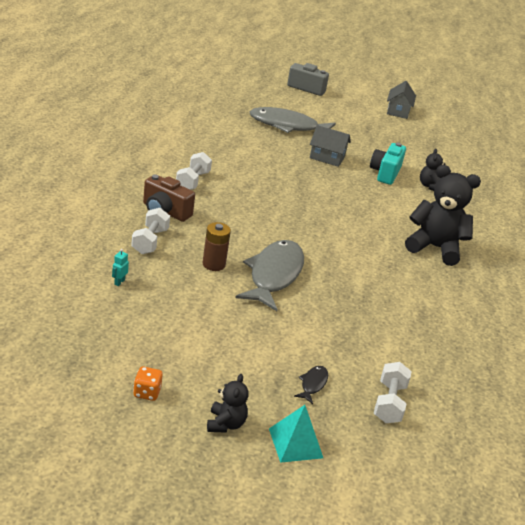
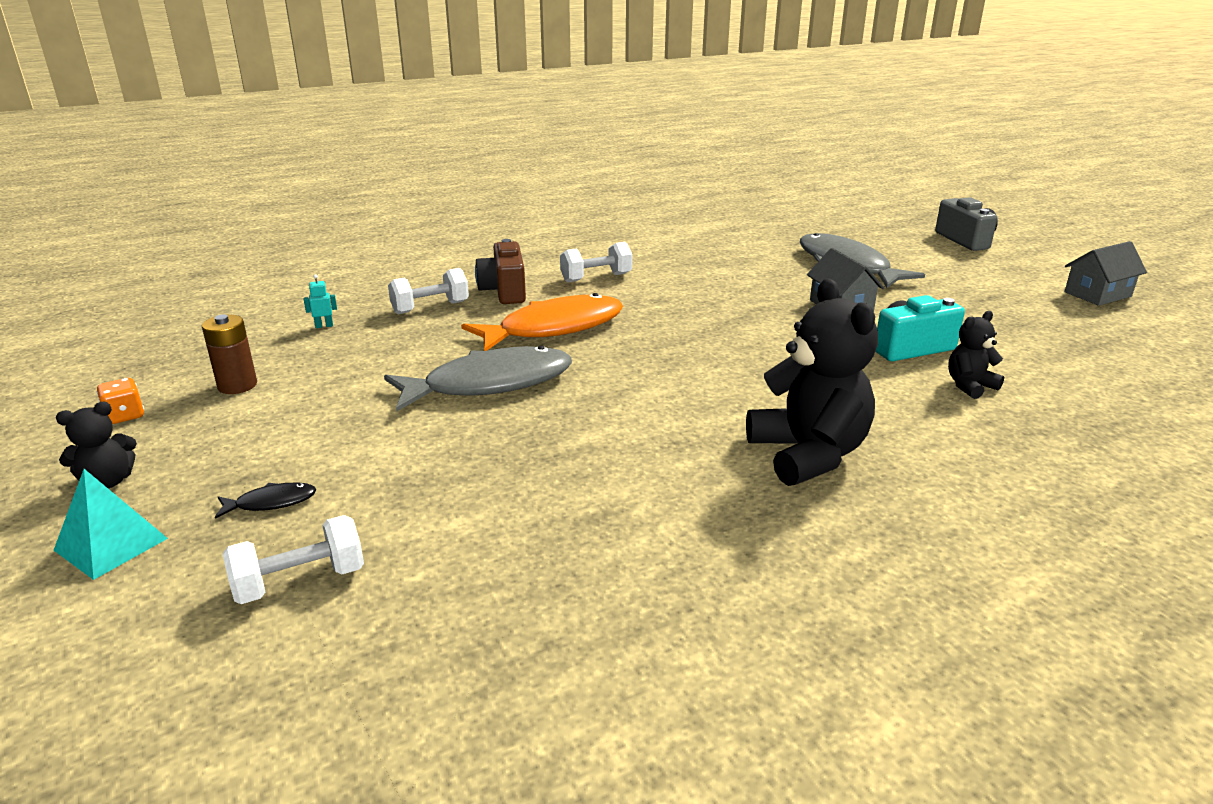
camera: 55 degrees right, 5 degrees down
brown battery [202,222,231,271] -> brown battery moved to [202,314,257,394]
none -> orange fish [461,293,623,351]

